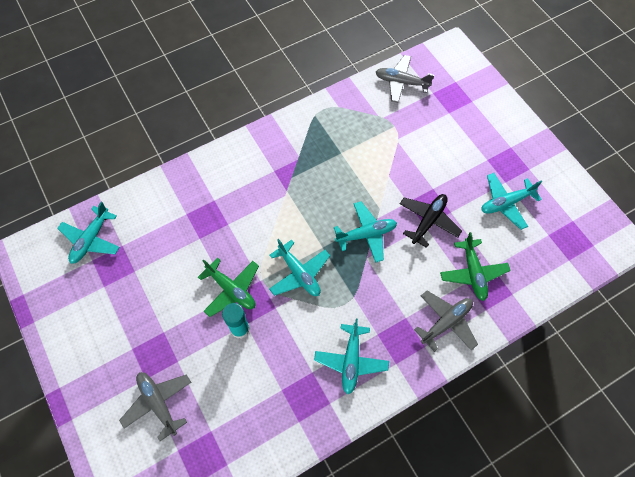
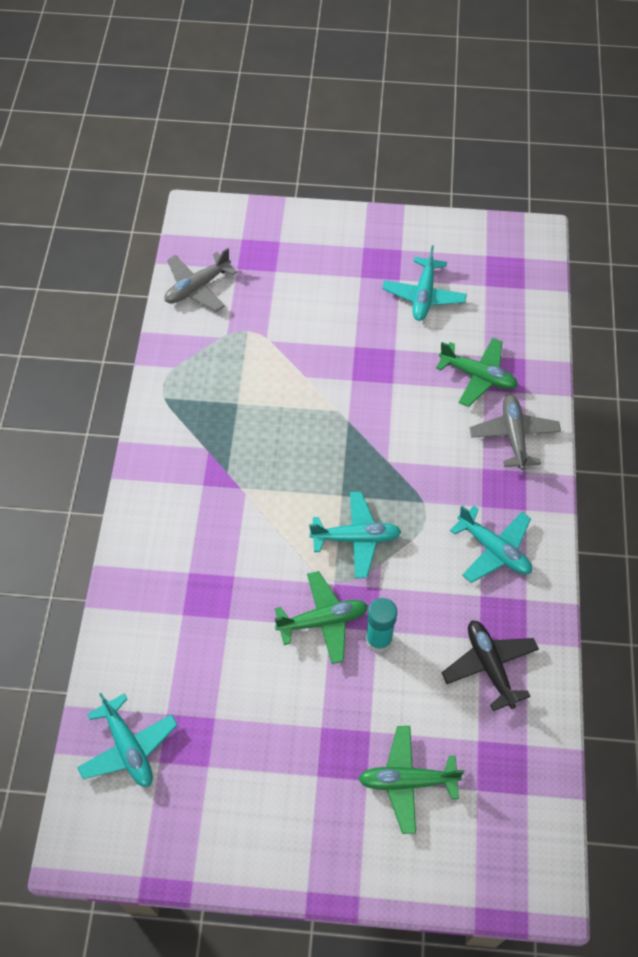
camera: 55 degrees left, 5 degrees down
grey plane [119,372,191,441] -> green plane [358,726,464,834]
turquoise plane [334,201,397,263] -> none
black plane [400,194,462,248] -> black plane moved to [442,620,539,711]

